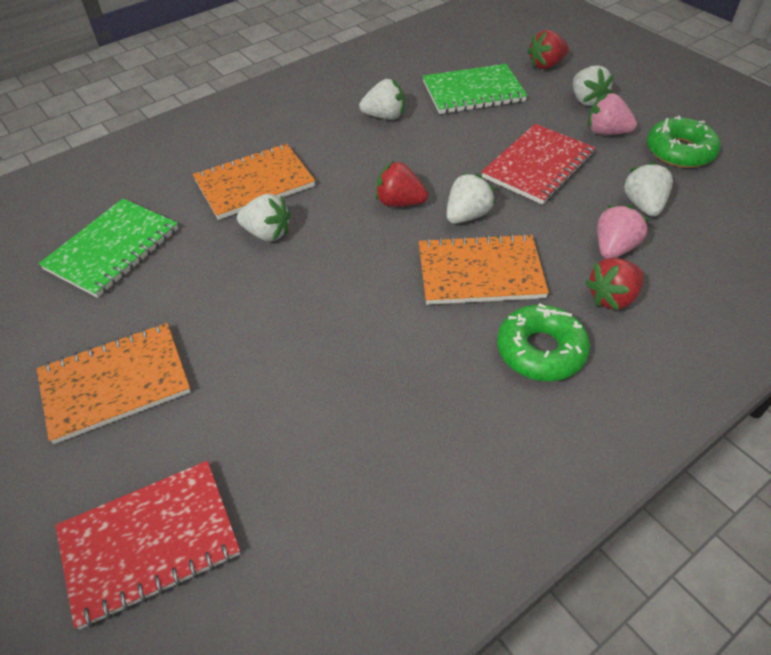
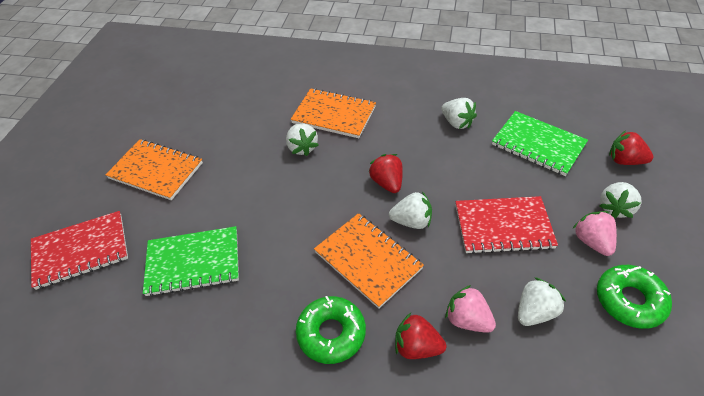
camera: 50 degrees right, 0 degrees up
green notebook [39,199,178,298] -> green notebook moved to [143,226,239,297]
red notebook [55,461,241,630] -> red notebook turned 45 degrees counterclockwise [31,211,128,290]
pink strawberry [597,205,649,259] -> pink strawberry turned 135 degrees counterclockwise [445,285,496,333]

